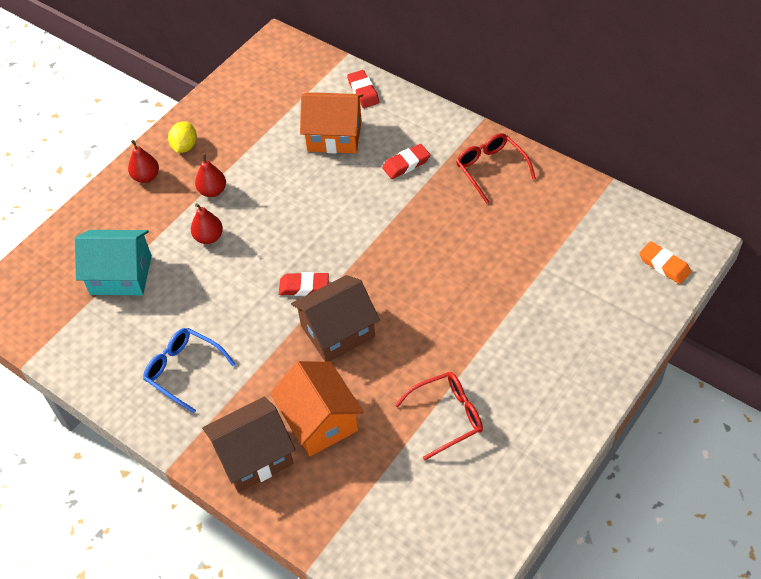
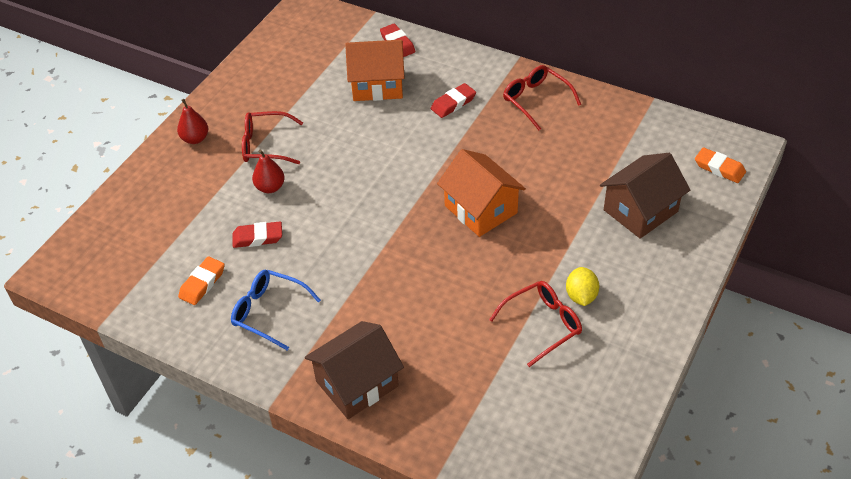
camera: 10 degrees left, 5 degrees down
turquoise house [75,230,152,295] -> none
yellow lemon [168,121,197,153] -> yellow lemon moved to [566,267,599,306]
red pear [195,153,226,197] -> red glasses [242,111,303,164]
orange house [270,361,364,456] -> orange house moved to [437,149,526,237]
red eraser [279,272,329,296] -> red eraser moved to [233,221,282,248]
brown house [291,275,380,362] -> brown house moved to [600,153,690,239]
none -> orange eraser [178,256,225,305]

